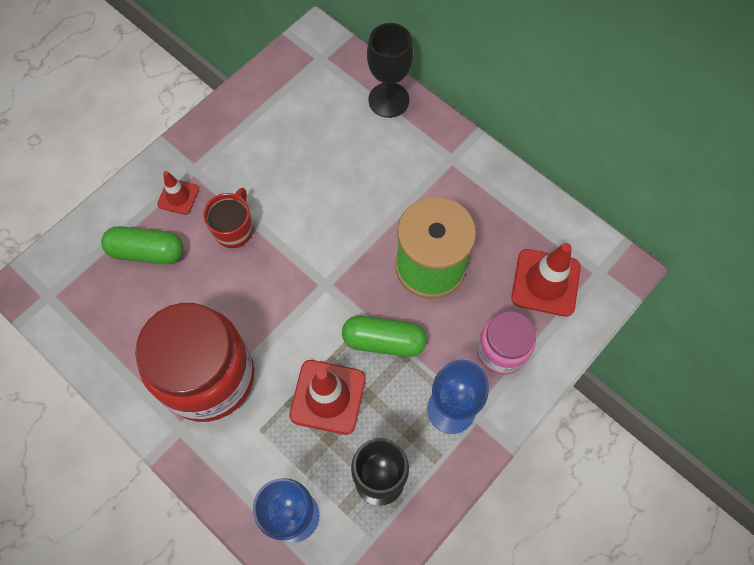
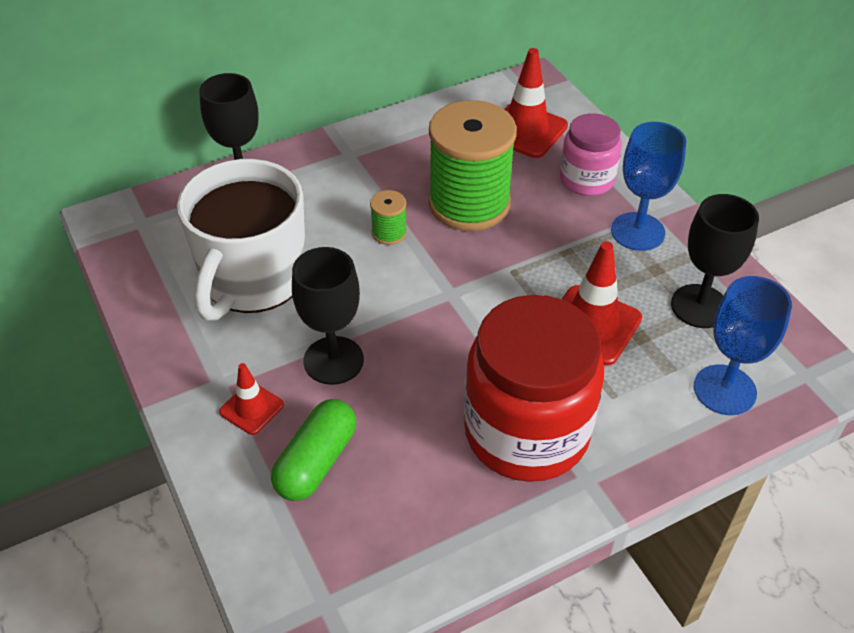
camera: 70 degrees left, 20 degrees down
red mug [203,188,253,248] -> black goblet [292,247,364,385]
green capsule [342,316,427,357] -> none
none -> white mug [177,159,306,321]
none -> green spool [370,190,407,245]

